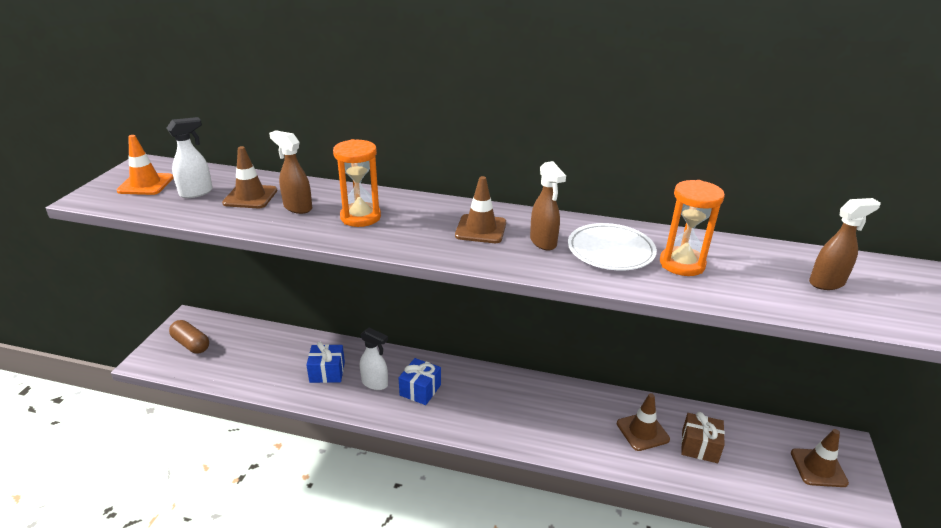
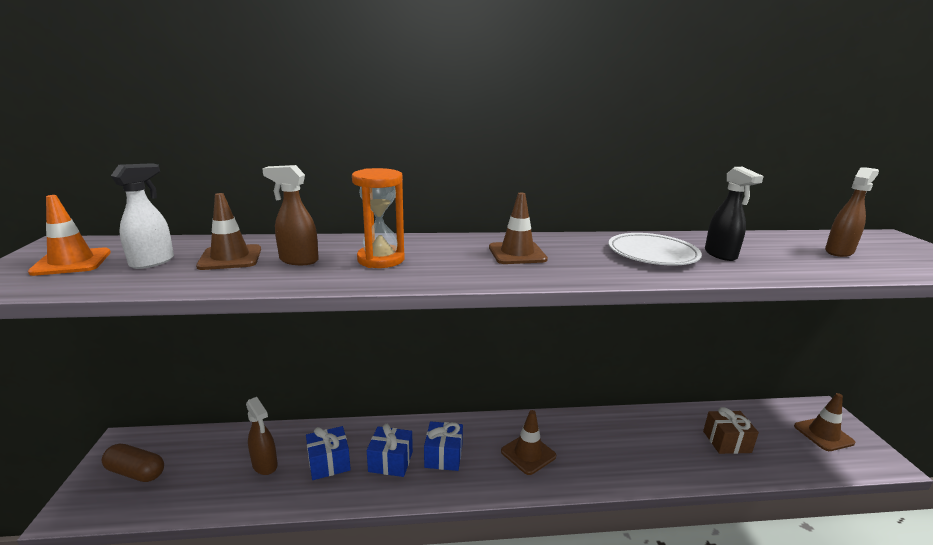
camera: 20 degrees left, 10 degrees down
white spray bottle [360,328,388,390] -> blue gift [367,424,413,477]
brown spray bottle [530,161,566,251] -> brown spray bottle moved to [246,397,278,475]
brown traffic cone [617,393,670,451] -> brown traffic cone moved to [501,410,556,475]
orange hourglass [660,180,725,276] -> black spray bottle [705,167,764,261]

